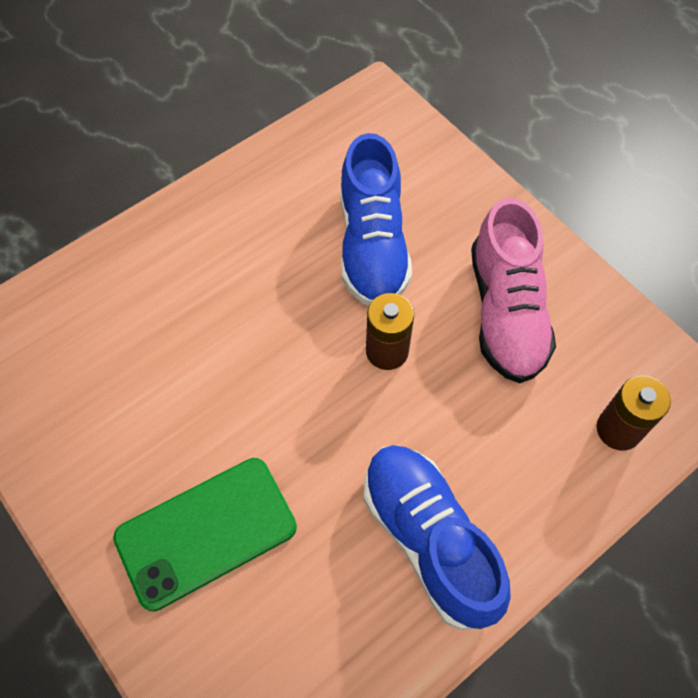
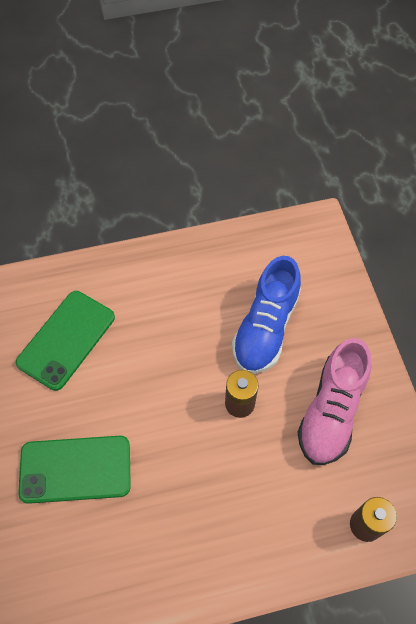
camera: 25 degrees right, 0 degrees up
blue shoe [364,445,511,630] -> none
none -> green phone [16,291,115,391]

